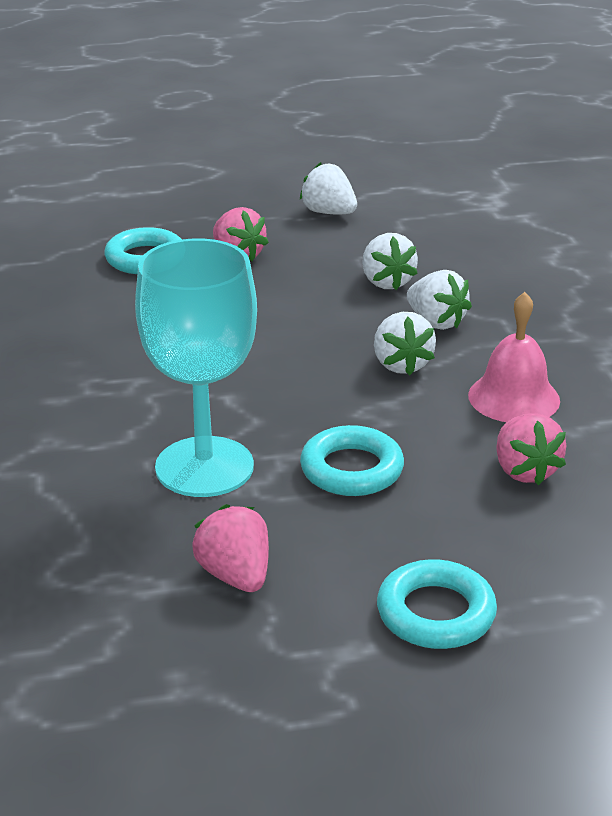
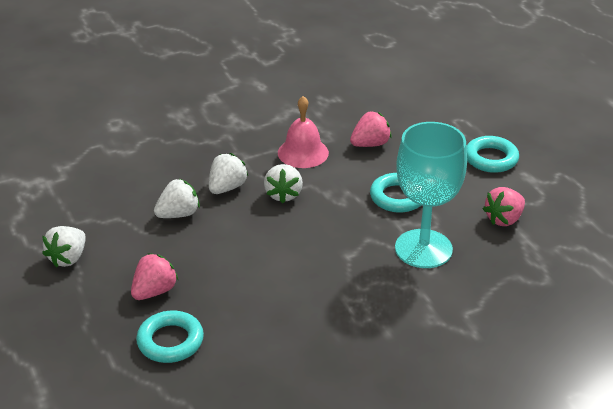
camera: 105 degrees left, 5 degrees up
white strawberry [374,312,436,376] -> white strawberry turned 120 degrees clockwise [264,164,303,203]

